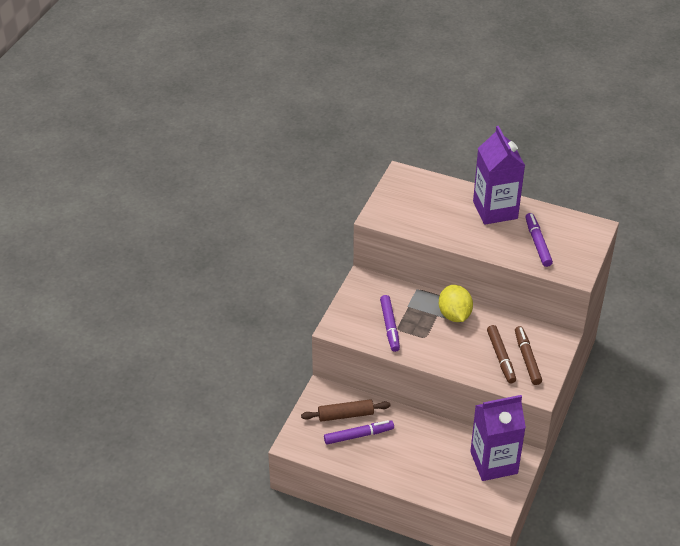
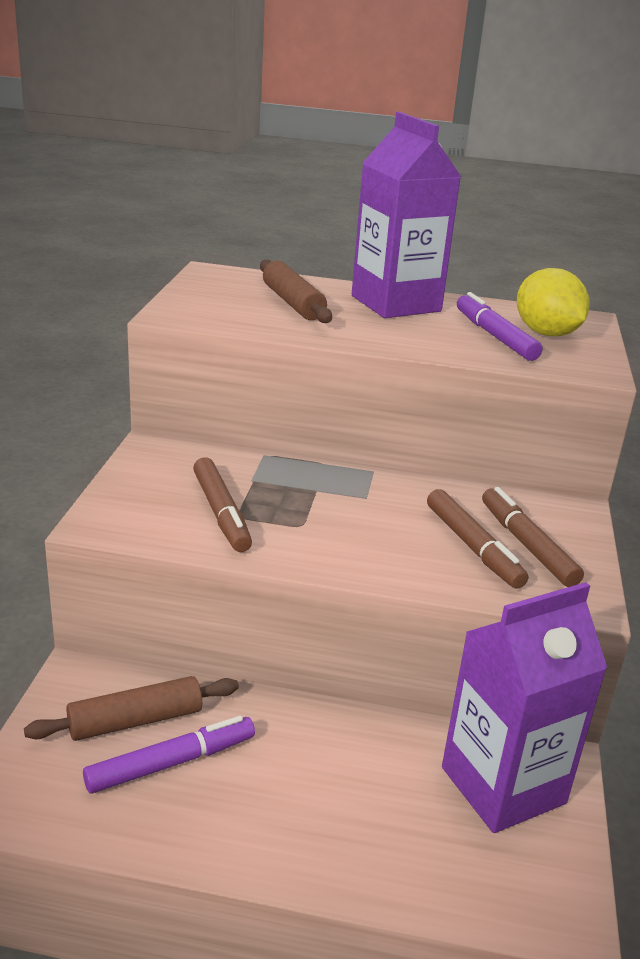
camera: 15 degrees left, 15 degrees down
purple marker [380,295,400,352] -> brown marker [193,457,252,552]
yellow lemon [439,285,473,322] -> yellow lemon moved to [517,268,590,336]
none -> brown rolling pin [260,259,332,323]

